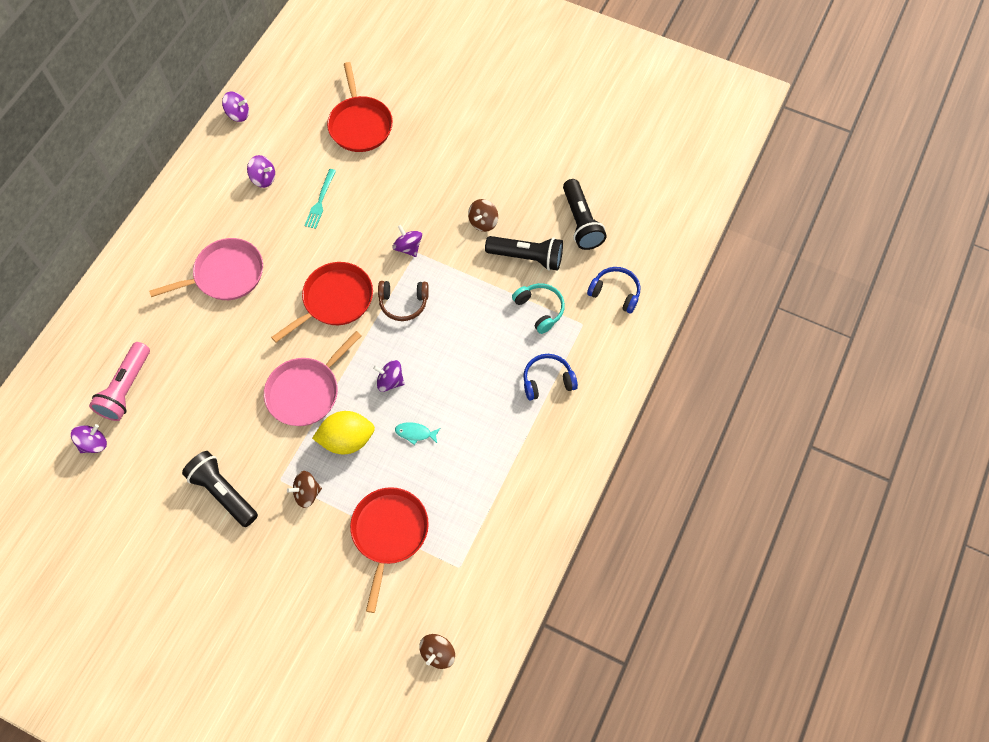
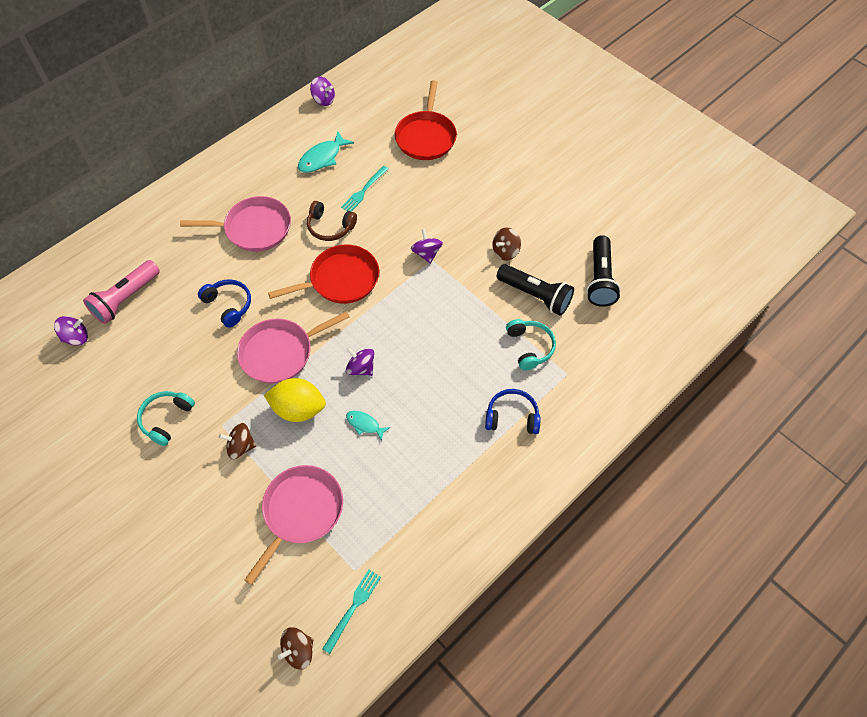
camera: 20 degrees right, 5 degrees down
black flashlight [182,451,258,527] -> turquoise headphones [137,391,195,446]
purple spinning top [247,155,275,188] -> turquoise fish [298,132,354,173]
red pan [350,487,429,613] -> pink pan [244,465,343,585]
brown headphones [378,281,429,321] -> brown headphones moved to [307,201,357,241]
blue headphones [587,267,640,314] -> blue headphones moved to [198,279,251,328]
none -> turquoise fork [322,570,381,654]

